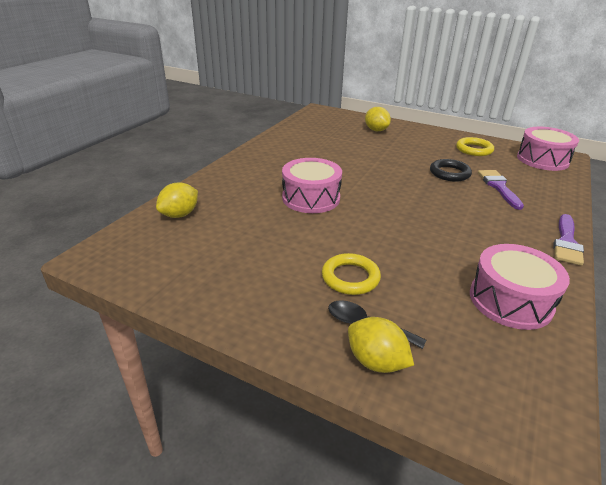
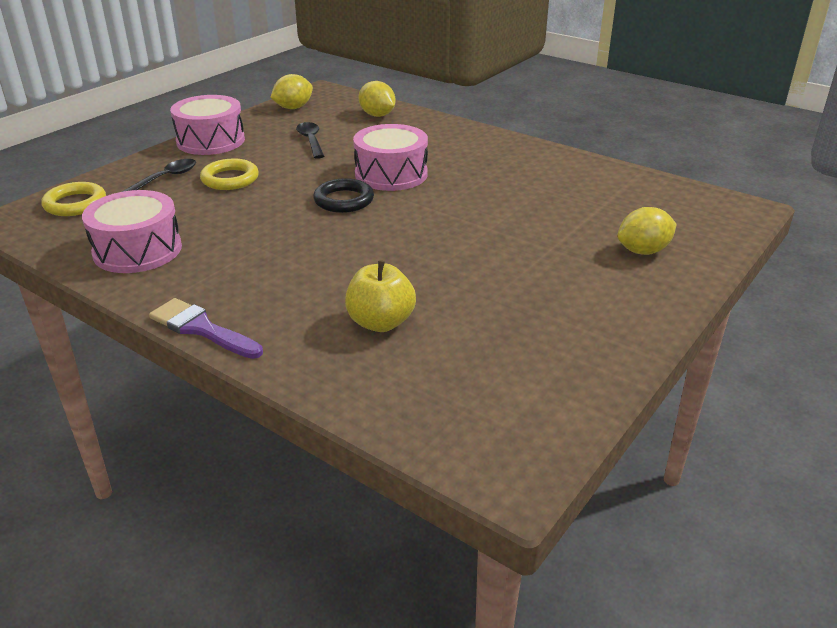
camera: 100 degrees right, 0 degrees up
yellow lemon [348,317,414,373] -> yellow lemon moved to [270,74,313,109]
black ring [430,159,472,182] -> black ring moved to [313,178,374,213]
yellow ring [456,137,494,156] -> yellow ring moved to [41,182,106,216]
purple brush [478,170,524,210] -> yellow apple [345,260,416,332]
pink drum [517,127,579,171] -> pink drum moved to [170,95,245,155]
none -> black spoon [296,122,324,159]

